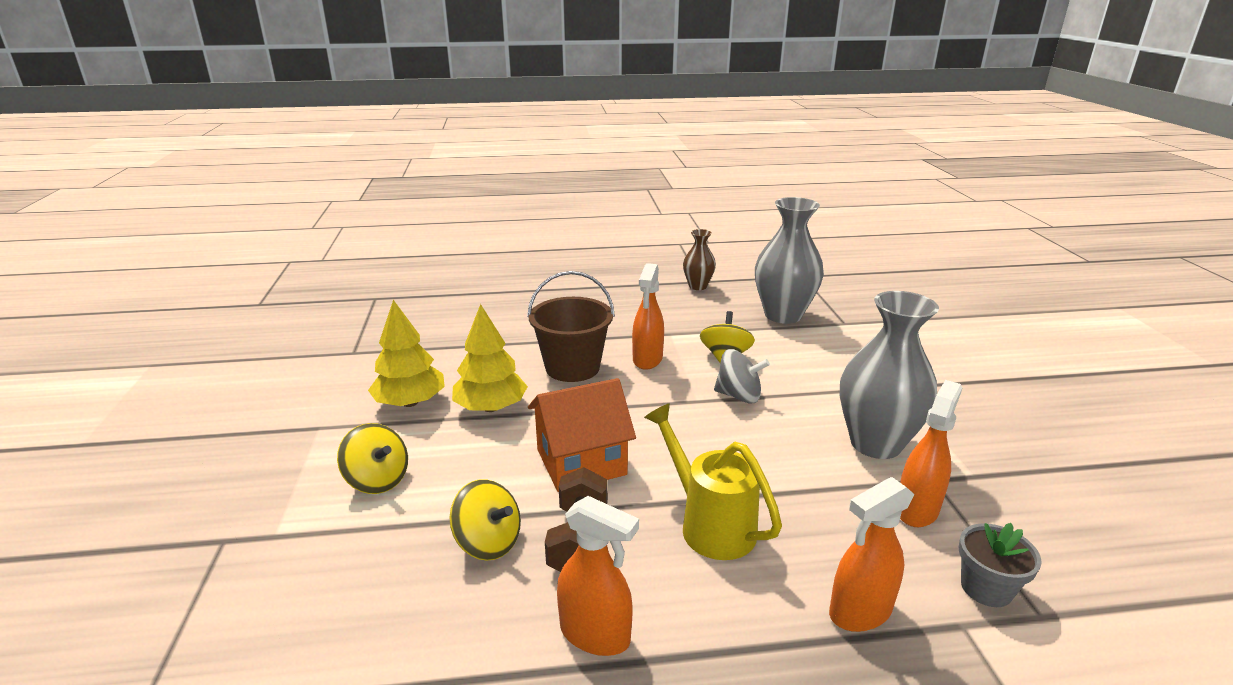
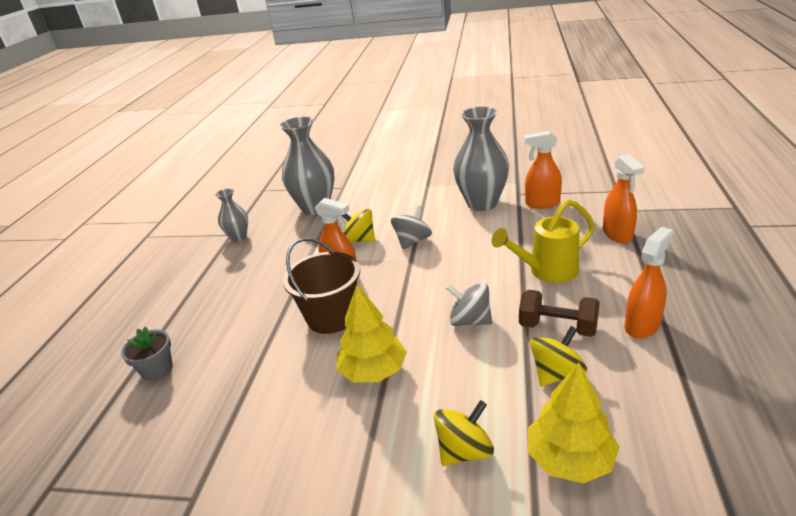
camera: 70 degrees left, 5 degrees up
yellow tree [368,300,445,407] -> yellow tree moved to [528,362,619,484]
orange house [528,378,636,492] -> grey spinning top [446,283,492,326]
brown vase [683,229,716,290] -> grey vase [215,188,248,242]
orange spray bottle [900,380,962,527] -> orange spray bottle turned 45 degrees counterclockwise [524,131,562,209]
grey flower pot [959,523,1042,607] -> grey flower pot moved to [121,327,173,381]

